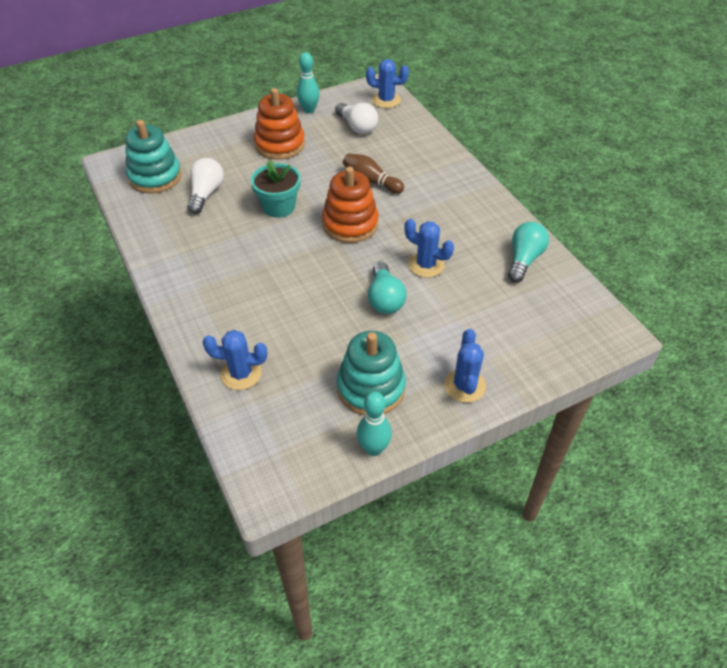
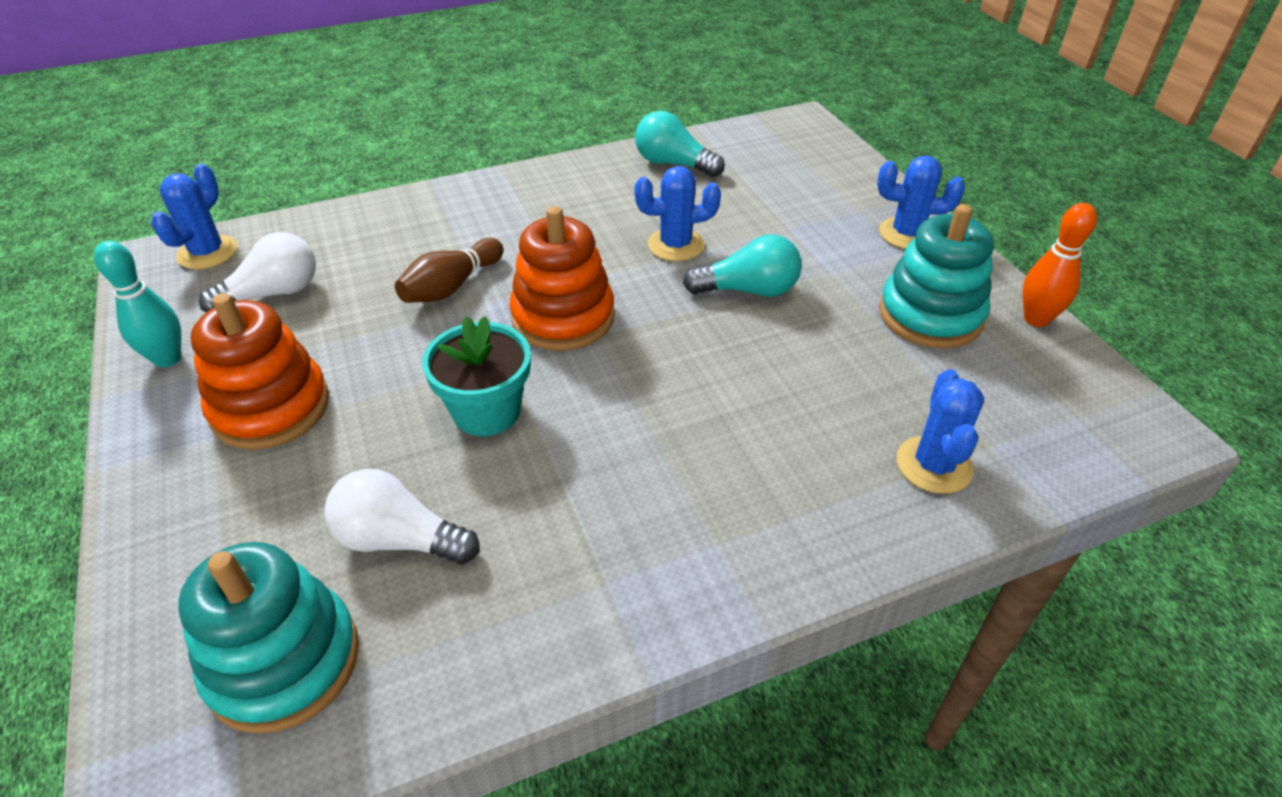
camera: 85 degrees left, 5 degrees down
turquoise bowling pin [356,392,392,456] -> orange bowling pin [1022,203,1097,327]
blue cactus [404,219,454,278] -> blue cactus turned 45 degrees clockwise [634,166,721,261]

